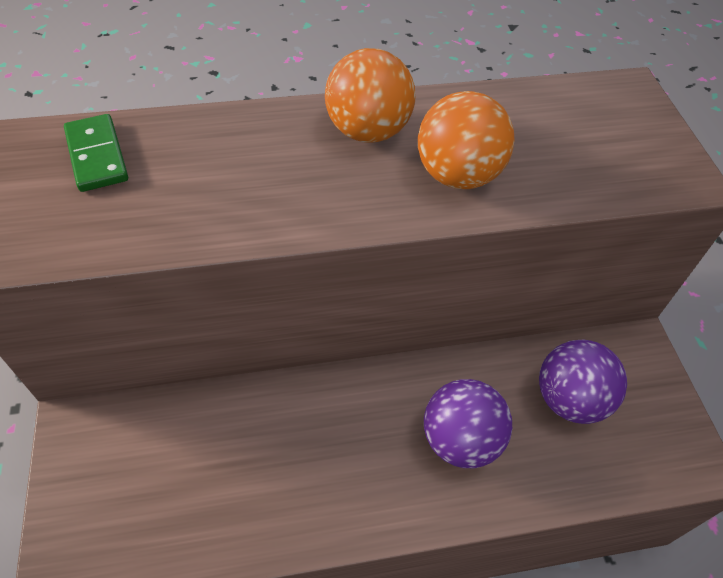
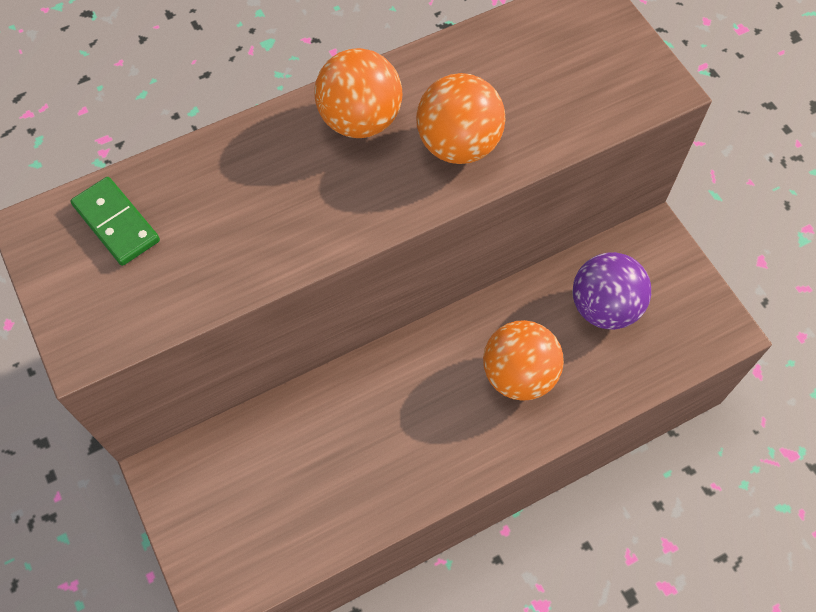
camera: 15 degrees left, 10 degrees up
purple ball [424,379,512,468] -> orange ball [483,320,564,401]

